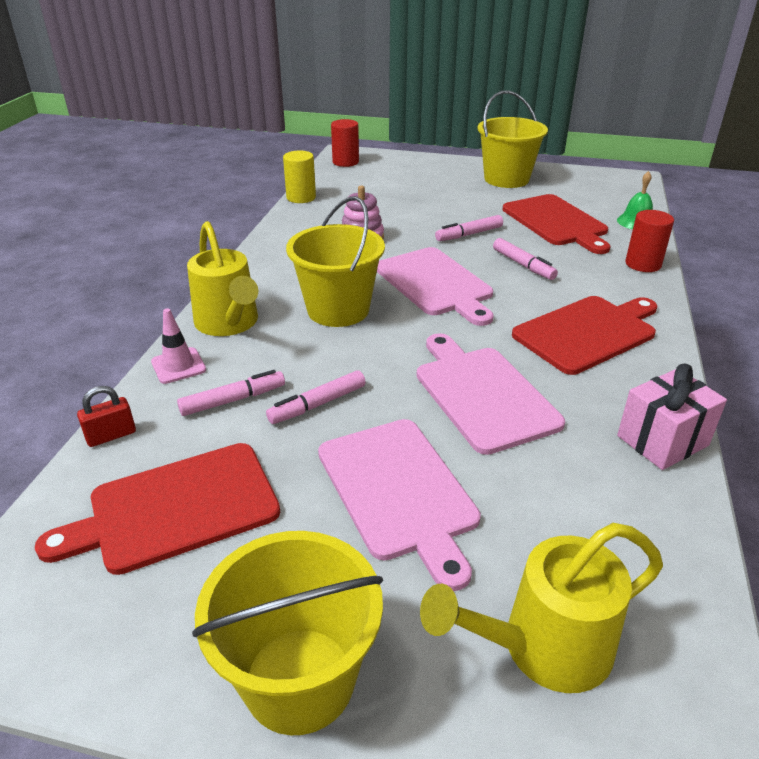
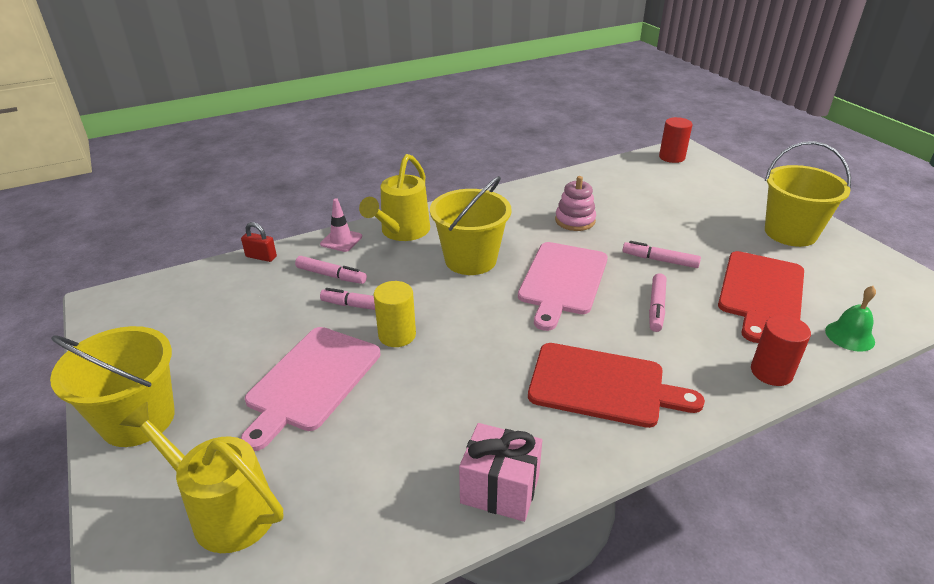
camera: 50 degrees right, 0 degrees up
red cutting board [35,443,280,575] -> none
yellow cylinder [283,150,316,203] -> yellow cylinder moved to [374,281,416,347]
pink cutting board [417,333,565,455] -> none

